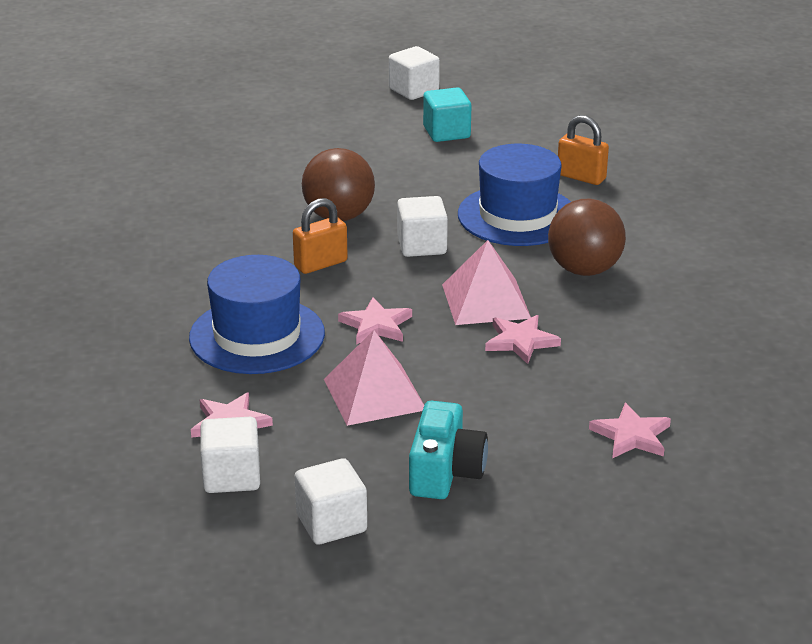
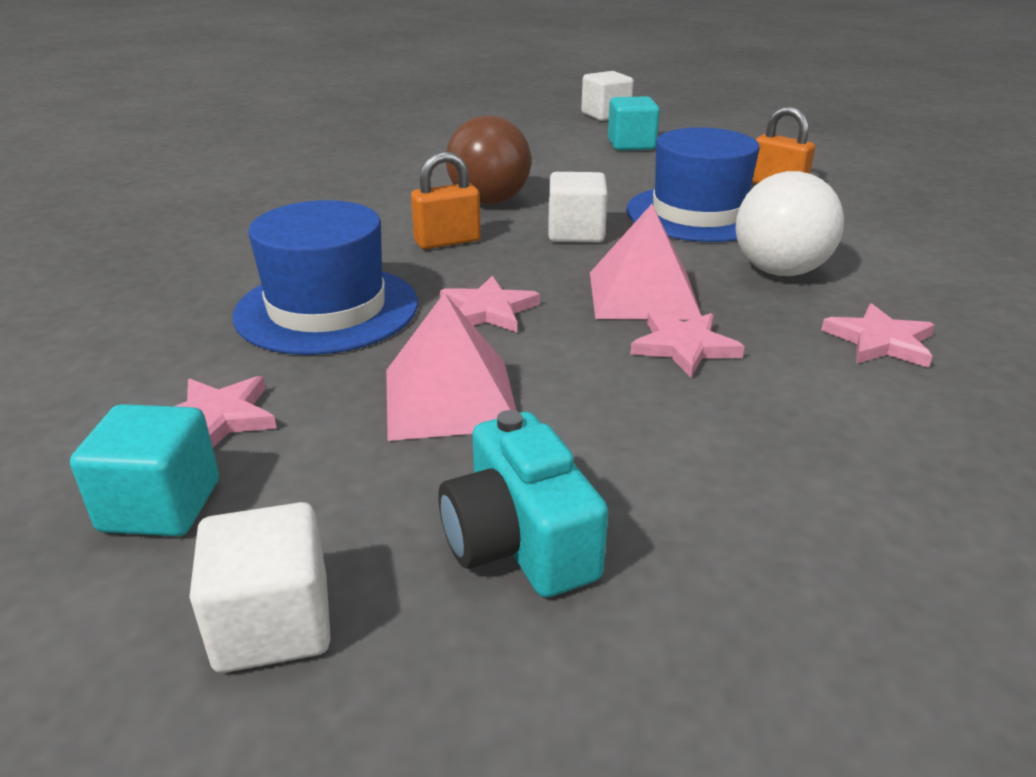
camera: 10 degrees right, 0 degrees up
white cube [200,417,260,493] -> turquoise cube [70,404,219,536]
turquoise camera [409,401,488,499] -> turquoise camera turned 135 degrees clockwise [438,410,608,598]
brown ball [548,199,626,276] -> white ball [735,171,844,276]
pink star [589,403,671,458] -> pink star moved to [821,303,935,368]

